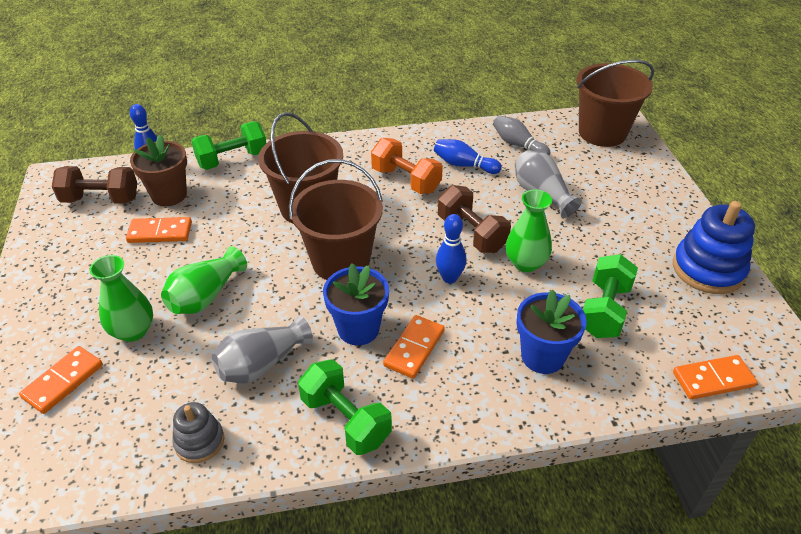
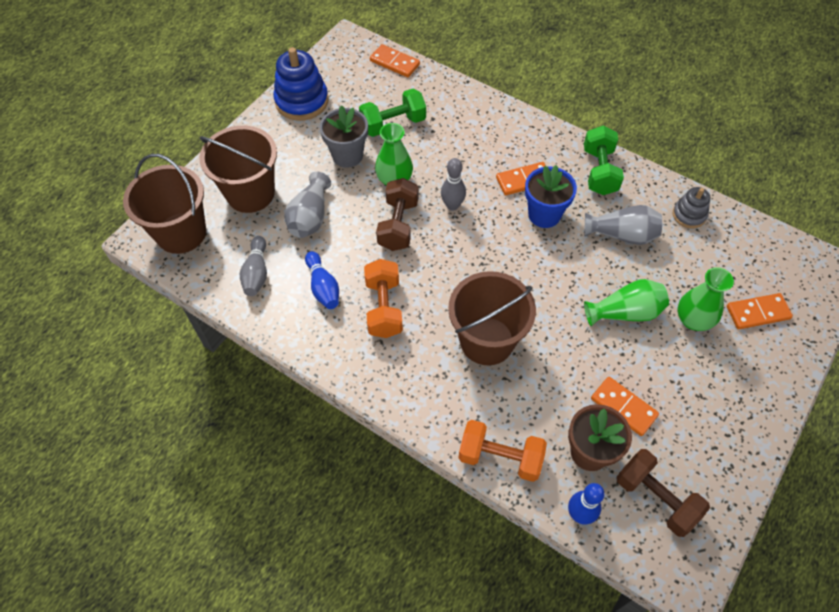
camera: 135 degrees left, 15 degrees up
green dumbbell [191,121,266,170] -> orange dumbbell [459,420,547,482]
brown bucket [289,159,383,280] -> brown bucket moved to [199,126,277,213]
blue bowling pin [436,214,467,284] -> grey bowling pin [441,158,466,211]
blue flower pot [517,290,587,374] -> none
none -> grey flower pot [320,105,368,168]

